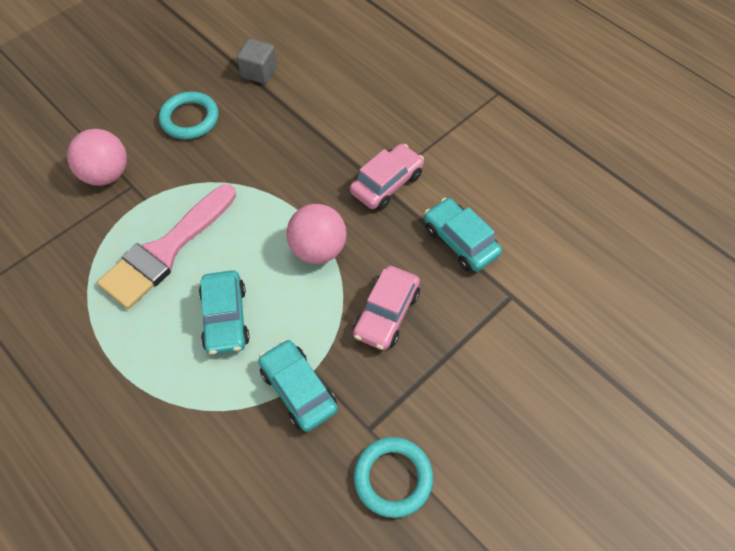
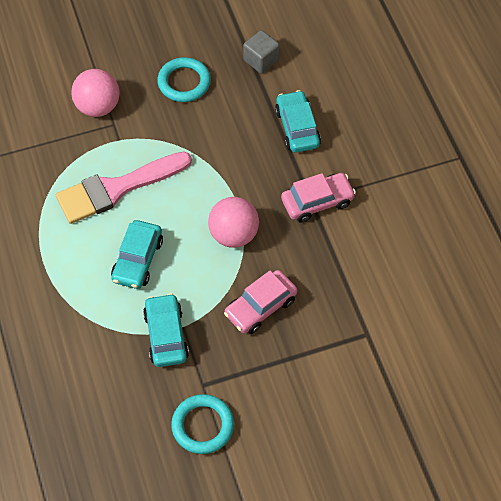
camera: 25 degrees right, 0 degrees up
turquoise car [424,198,502,272] -> turquoise car moved to [275,90,321,153]

